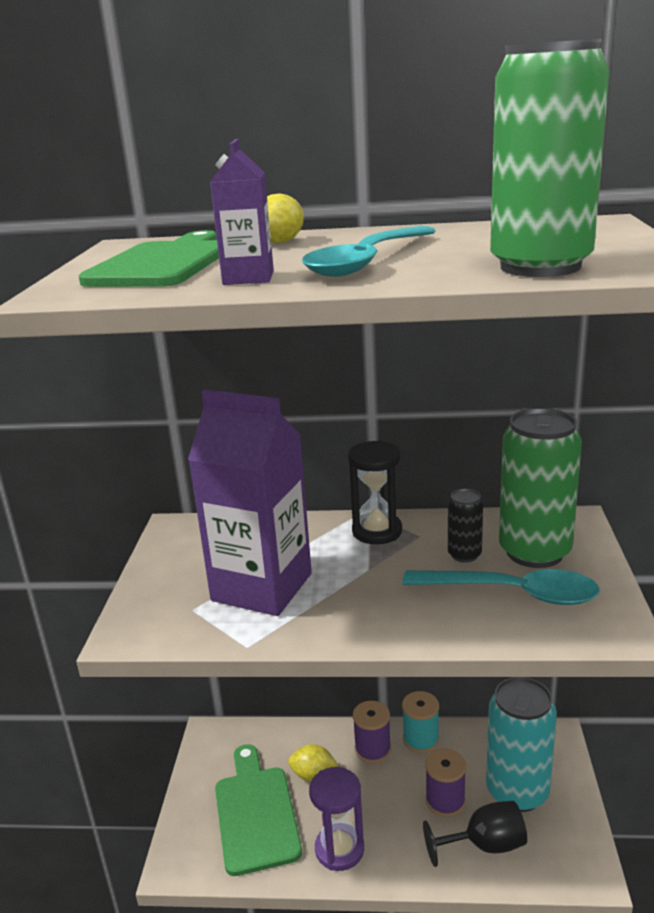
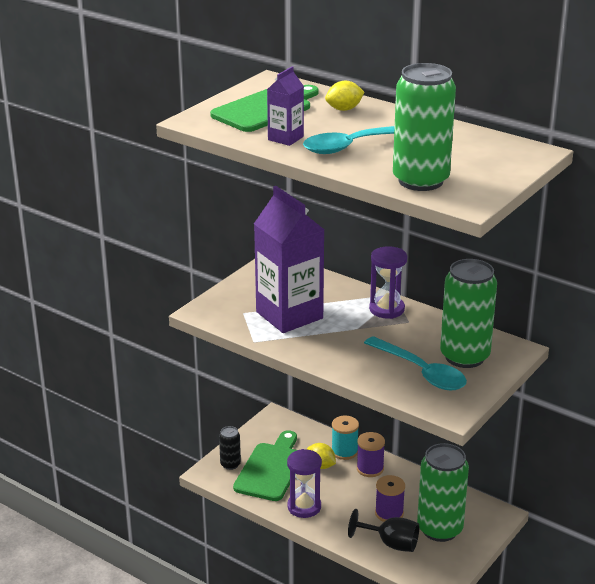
camera: 30 degrees right, 5 degrees up
black hourglass [348,440,402,544] -> purple hourglass [369,246,407,319]
turquoise spool [402,691,439,753] -> turquoise spool moved to [332,415,359,460]
black can [448,489,483,563] -> black can moved to [219,426,241,470]
turquoise can [486,677,557,812] -> green can [417,443,469,542]

